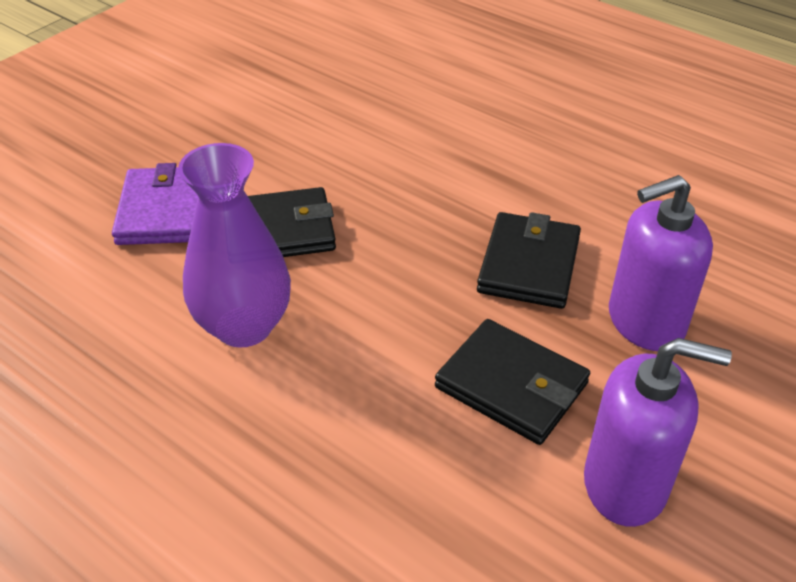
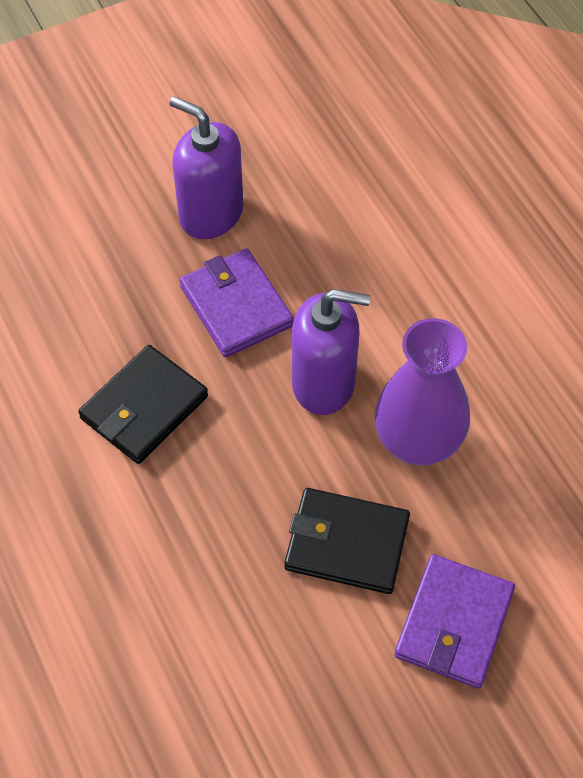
camera: 155 degrees left, 15 degrees up
black wallet [435,319,590,445] -> purple wallet [180,248,294,357]
purple soap dispenser [609,175,713,351] -> purple soap dispenser moved to [292,289,370,415]

